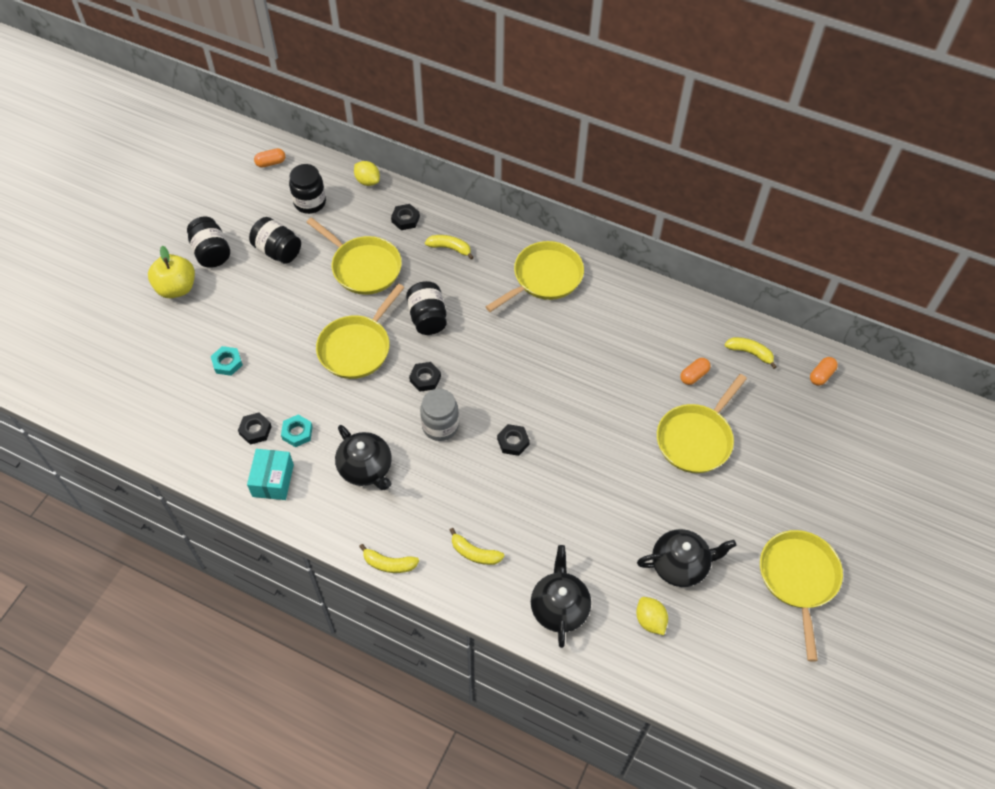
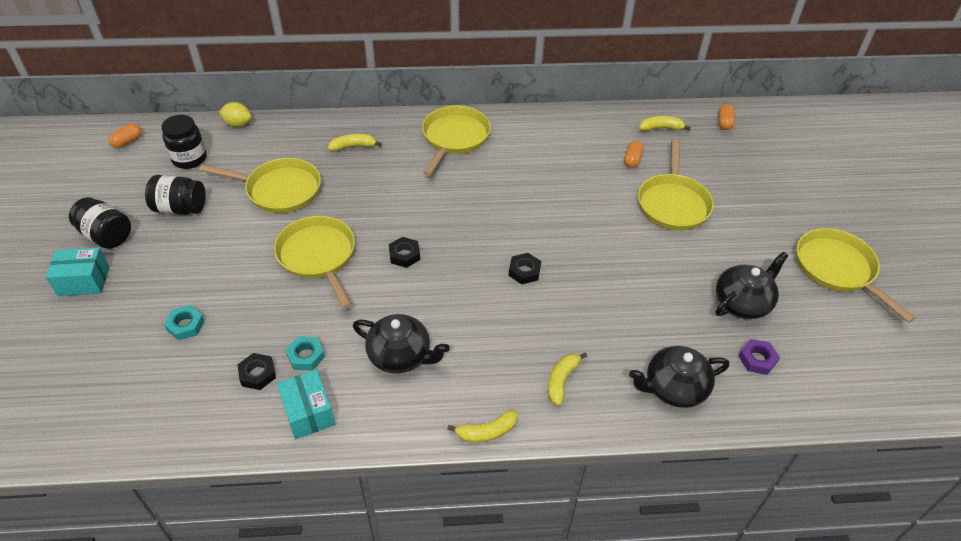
camera: 30 degrees left, 10 degrees down
yellow apple [148,246,195,298] -> turquoise box [46,248,109,296]
yellow pan [316,284,405,379] -> yellow pan turned 150 degrees clockwise [274,216,355,309]
black nut [391,204,420,230] -> none
black jar [406,281,447,335] -> none
grey jar [420,389,459,441] -> none
yellow banana [450,528,504,565] -> yellow banana turned 120 degrees clockwise [548,353,587,406]
black teapot [531,545,591,648] -> black teapot turned 75 degrees counterclockwise [629,346,729,408]
yellow lemon [636,597,668,635] -> purple nut [739,339,780,375]

